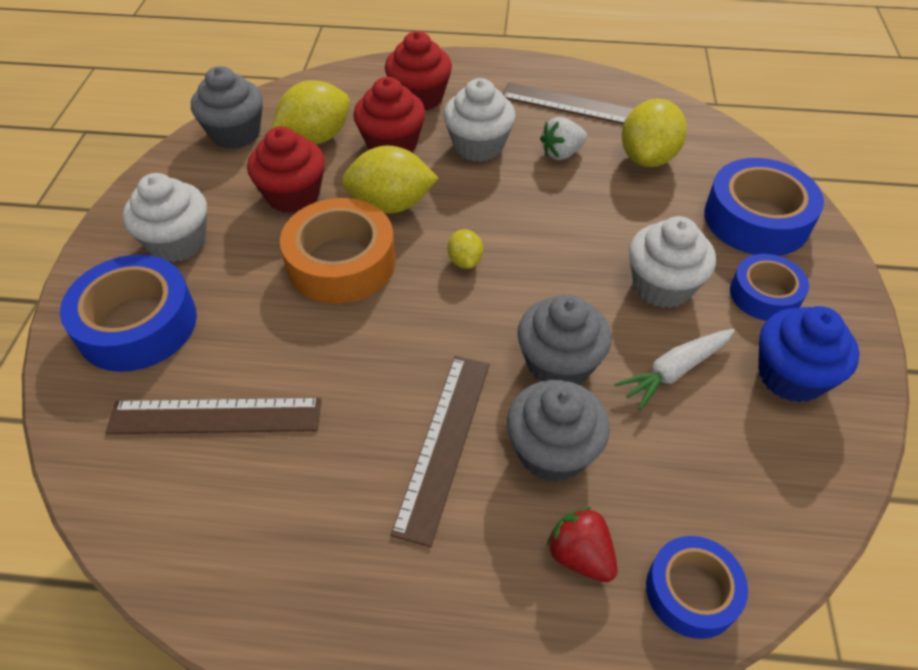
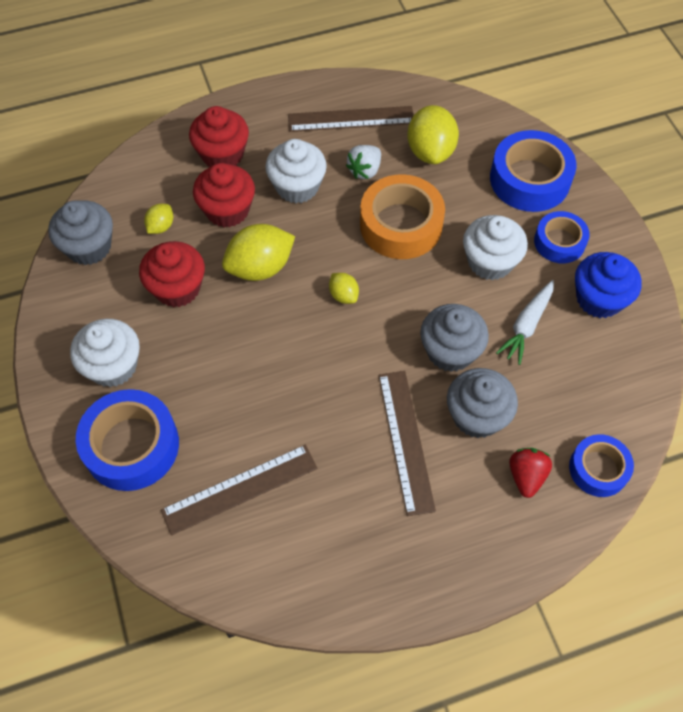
camera: 25 degrees left, 10 degrees up
yellow lemon [272,80,350,145] -> yellow lemon [144,204,173,234], size x0.51
orange tape [280,198,396,304] -> orange tape moved to [360,174,445,259]
red strawberry [546,507,618,582] -> red strawberry turned 75 degrees clockwise [509,448,552,498]

